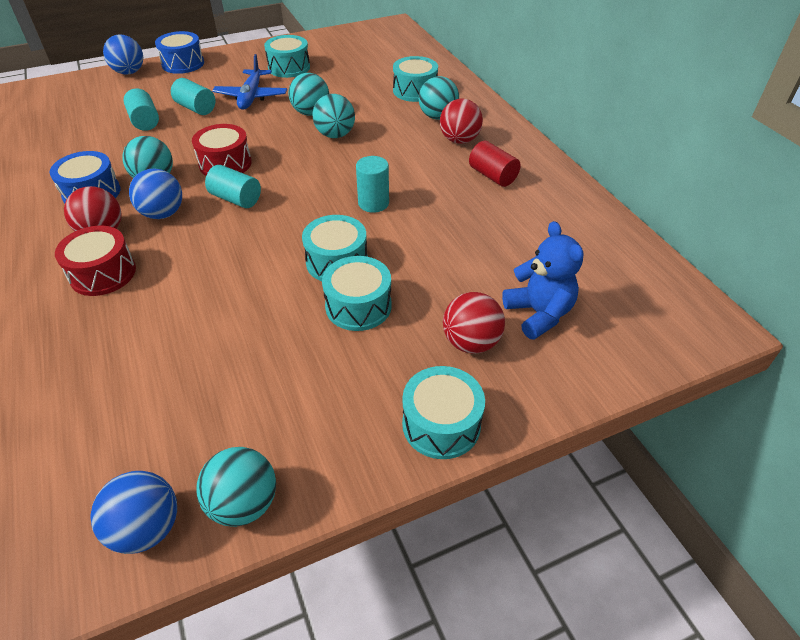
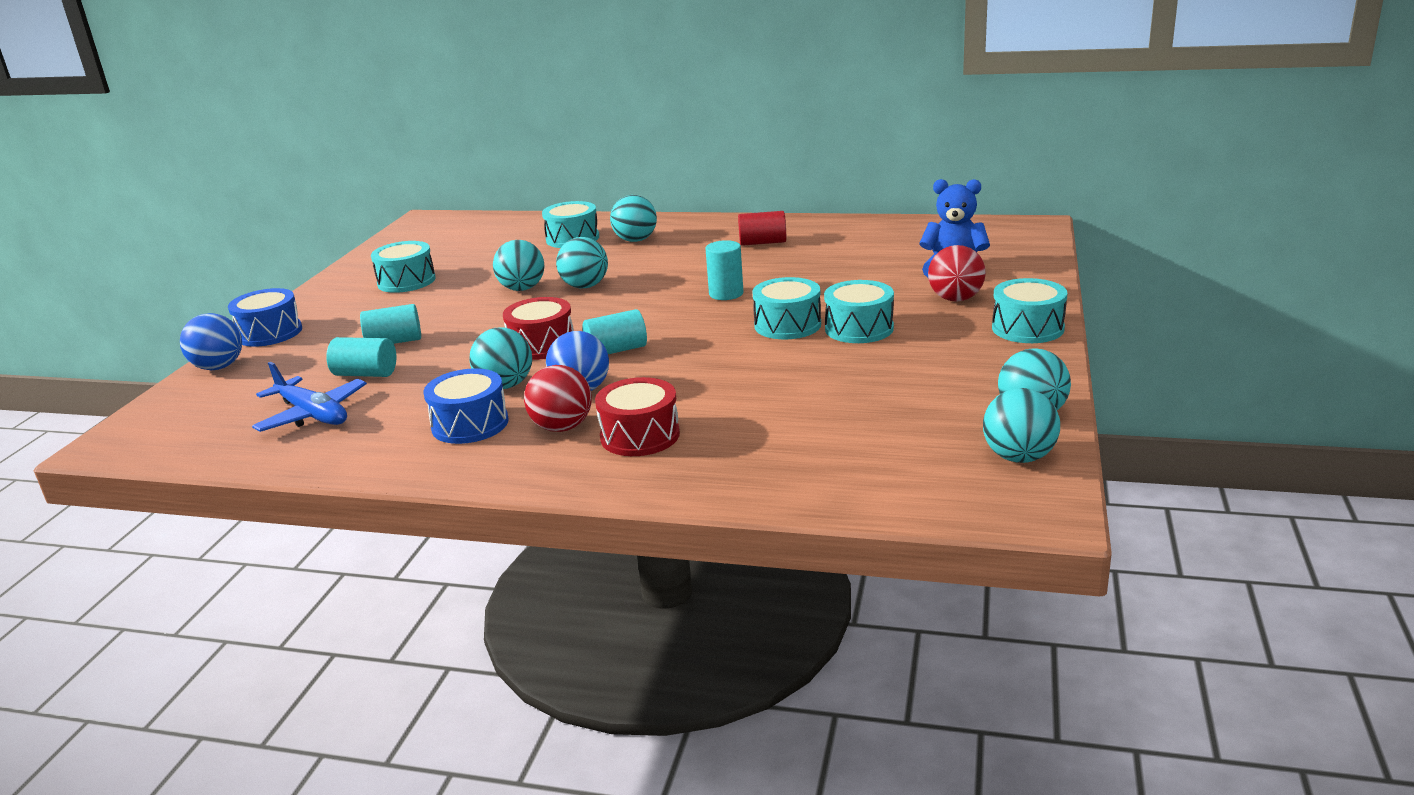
camera: 50 degrees left, 20 degrees down
blue ball [91,471,177,554] -> turquoise ball [983,388,1060,463]
blue plane [212,54,287,110] -> blue plane moved to [252,362,367,432]
red ball [440,98,483,144] -> none

